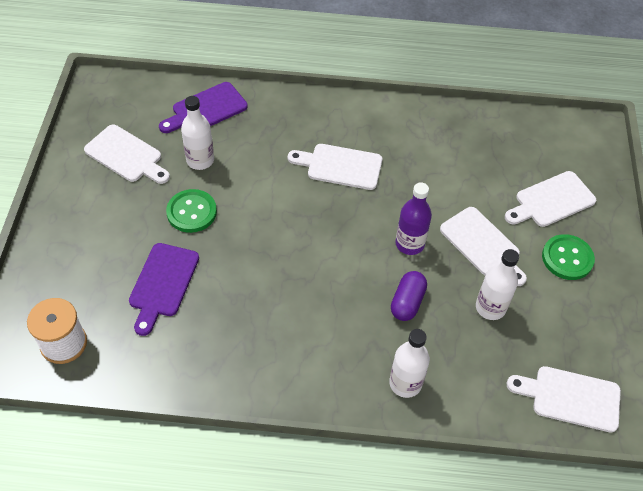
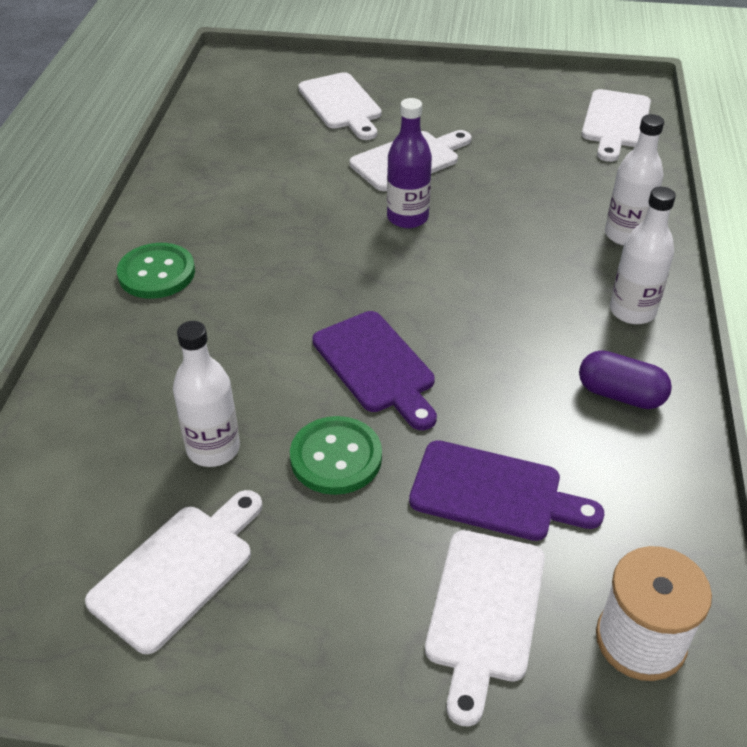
camera: 85 degrees left, 10 degrees down
purple cutting board [159,82,248,133] -> purple cutting board moved to [312,311,437,430]
white cutting board [288,144,382,190] -> white cutting board moved to [425,530,545,727]
purple capsule [391,271,427,321] -> purple capsule moved to [579,350,672,409]
white bottle [476,249,519,320] -> white bottle moved to [610,187,676,324]
green button [542,234,595,280] -> green button moved to [117,243,195,299]

